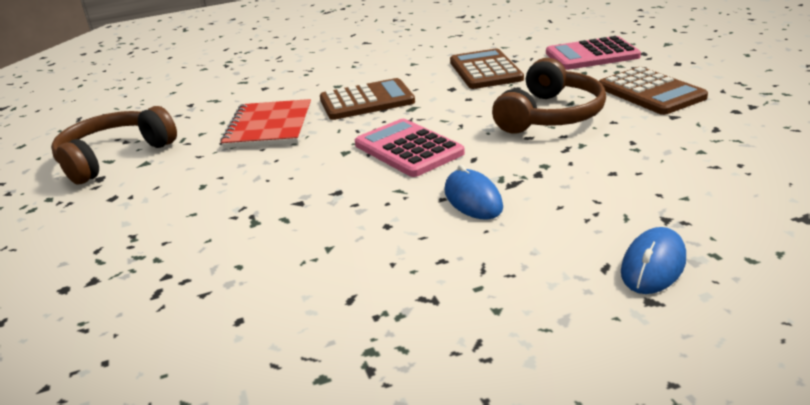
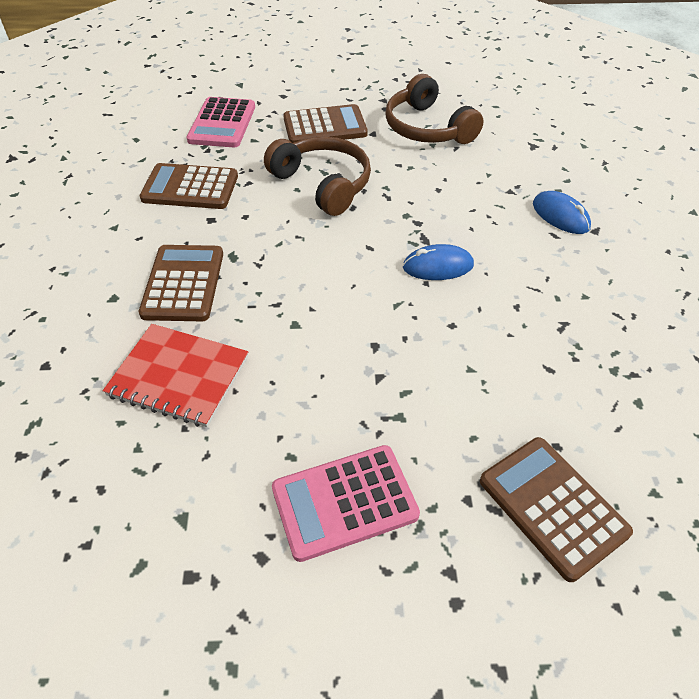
camera: 75 degrees left, 20 degrees up
brown headphones [51,106,177,184] -> brown headphones moved to [385,74,484,144]
pink calculator [355,119,465,177] -> pink calculator moved to [272,445,420,562]
none -> brown calculator [480,437,633,582]

